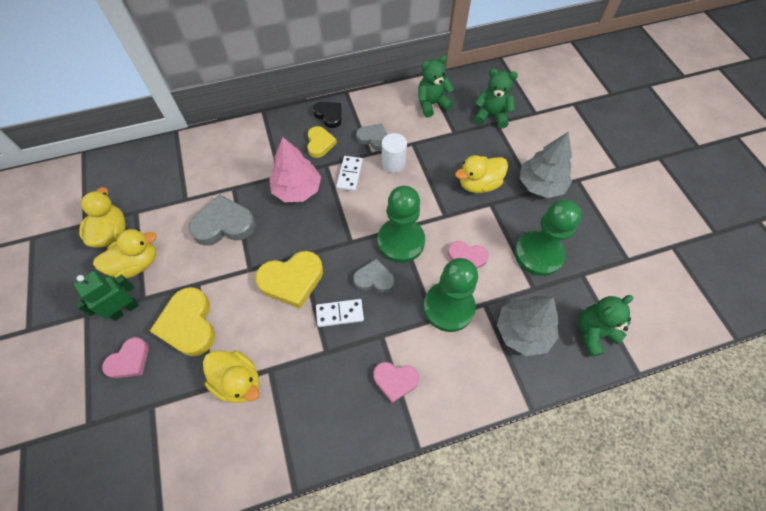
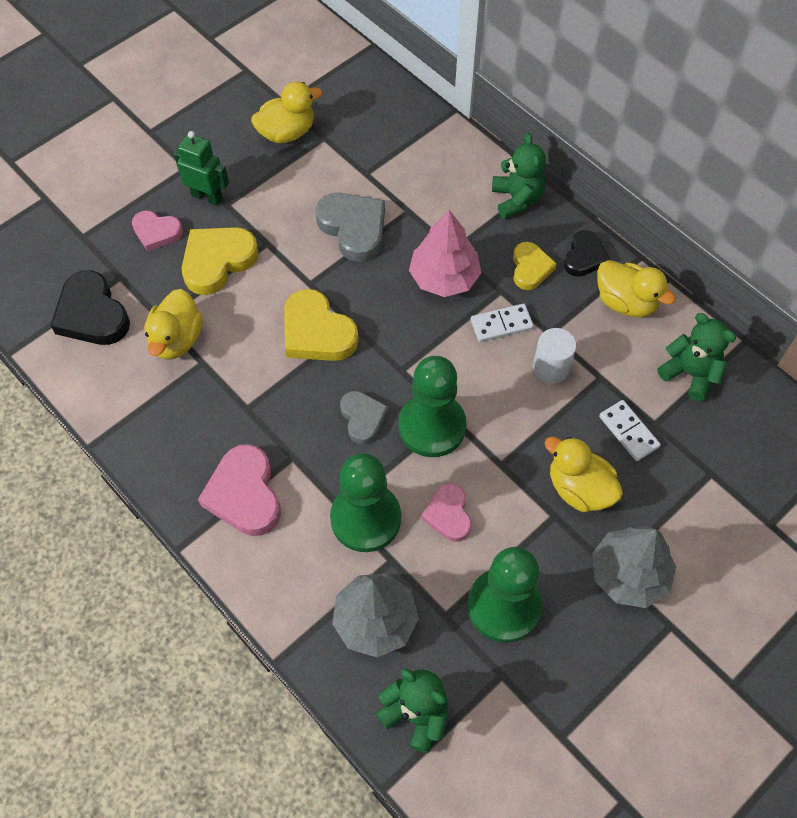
camera: 65 degrees right, 0 degrees up
yellow duck [93,229,157,279] -> yellow duck moved to [597,260,676,317]
yellow heart [307,126,337,158] -> yellow heart turned 60 degrees counterclockwise [513,242,557,290]
white domino [316,299,364,327] -> white domino moved to [599,400,661,461]
grey heart [356,124,387,151] -> none
pink heart [373,362,419,403] -> pink heart [198,444,281,536], size x1.61
green teddy bear [474,68,518,128] -> green teddy bear moved to [492,133,546,219]
none -> black heart [51,270,130,345]

